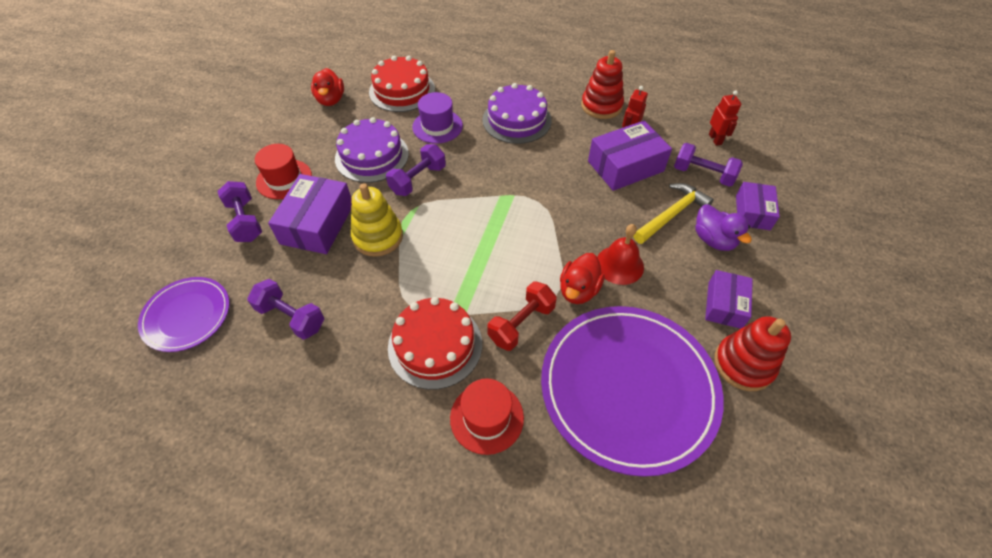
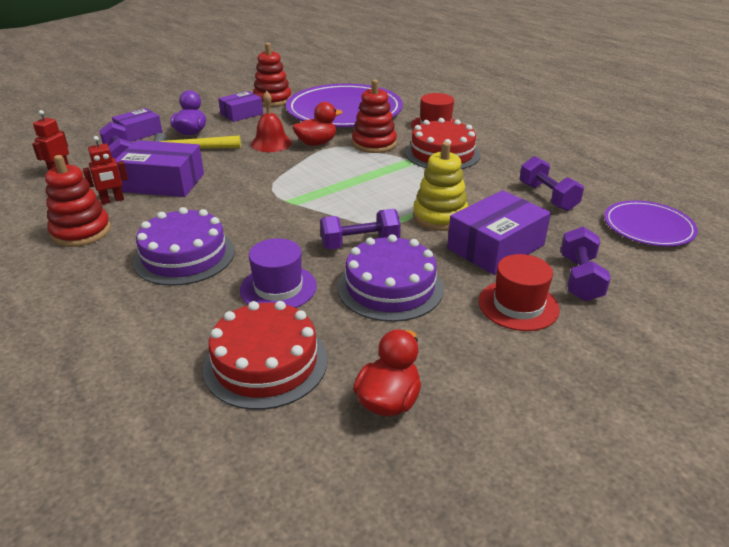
camera: 145 degrees left, 20 degrees down
red dumbbell [487,281,557,351] -> red stacking toy [352,80,397,153]

